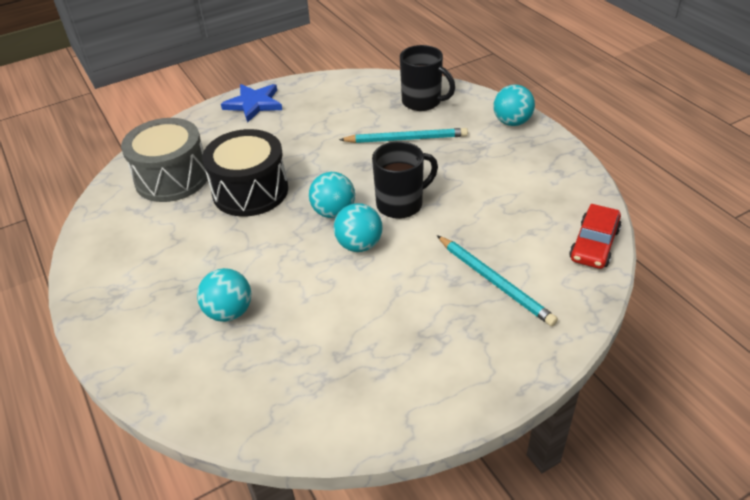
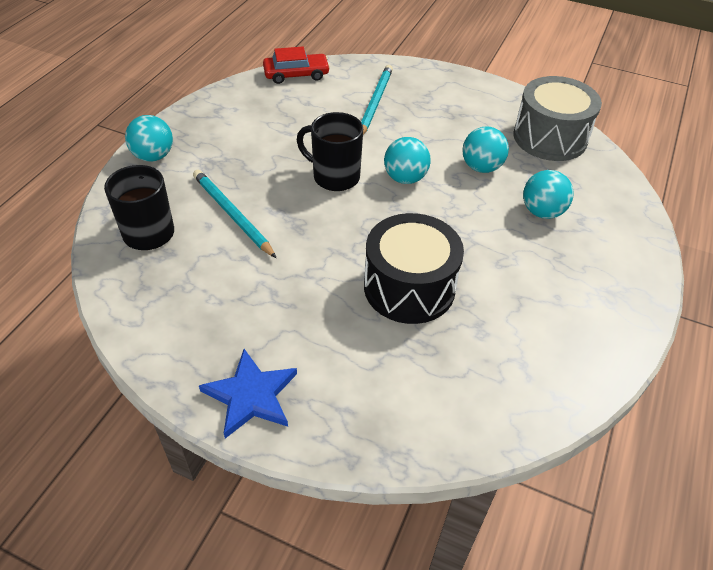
camera: 130 degrees left, 5 degrees up
grey drum [121,118,208,202] -> grey drum moved to [514,76,602,161]
turquoise ball [309,172,355,218] -> turquoise ball moved to [462,127,509,173]

